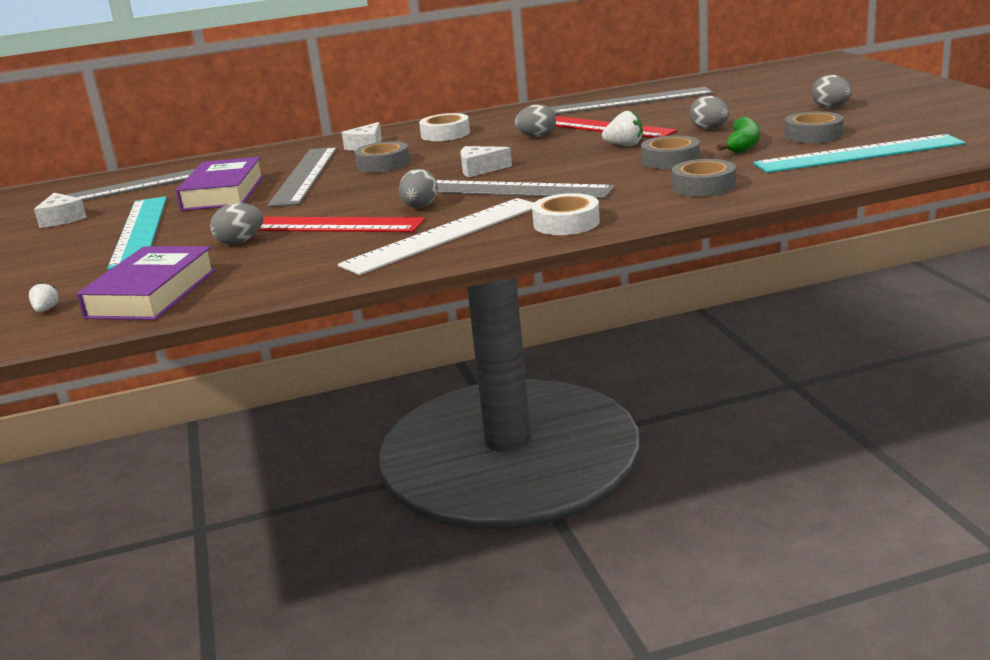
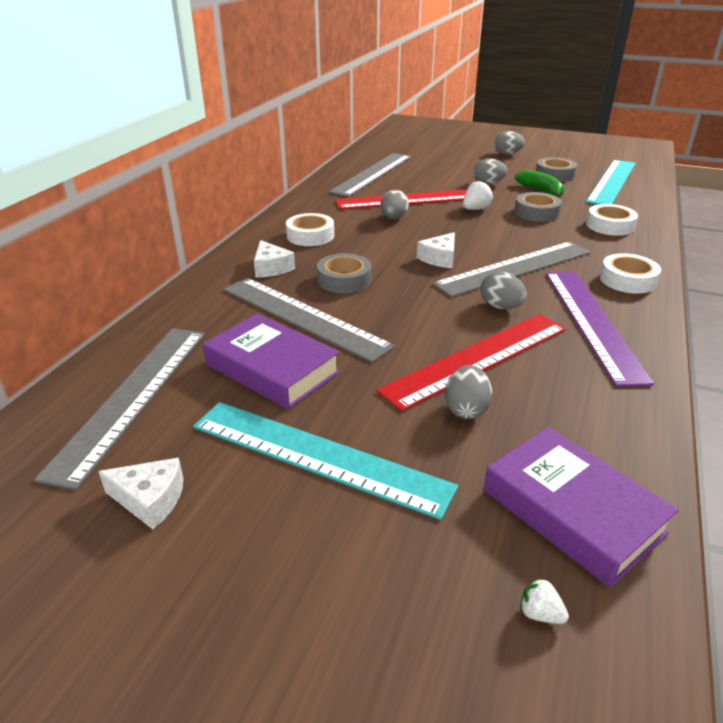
camera: 55 degrees left, 10 degrees up
white ruler [338,198,534,275] -> purple ruler [546,272,654,387]
grey tape [672,159,736,197] -> white tape [586,204,638,236]

